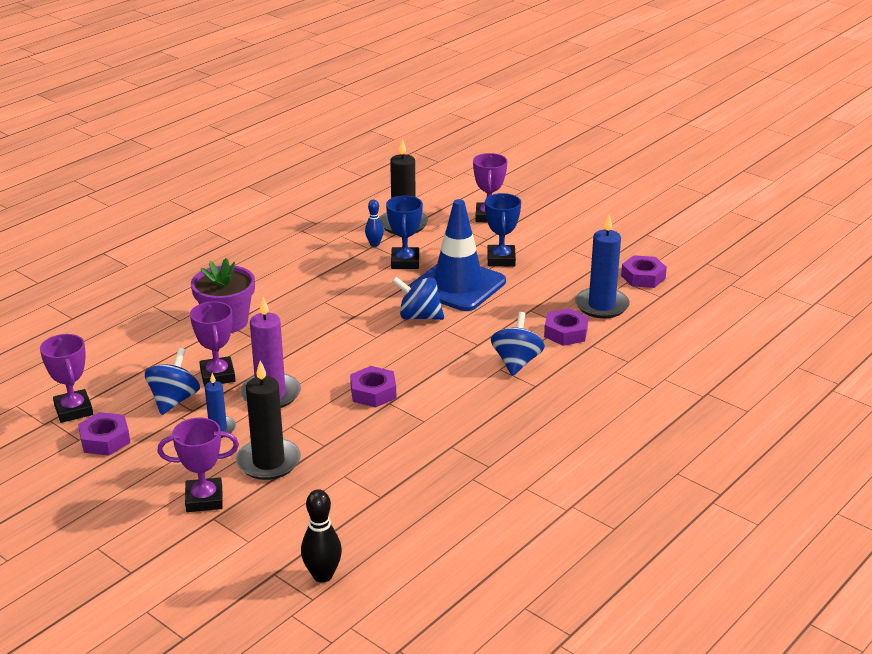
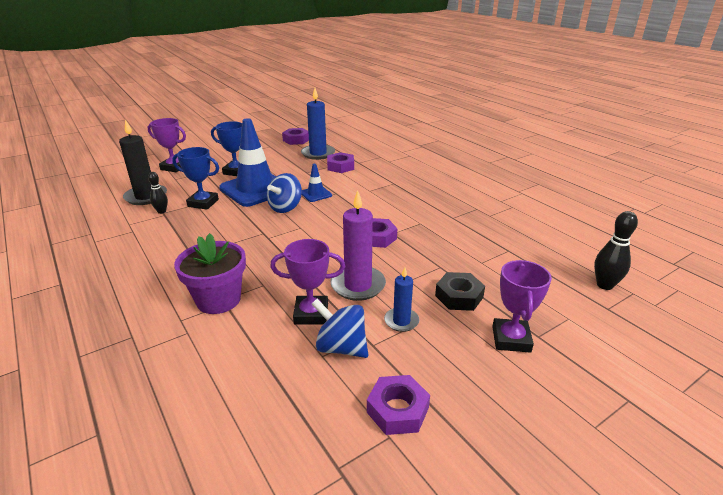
camera: 75 degrees left, 0 degrees up
purple trophy [40,334,93,423] -> none
black candle [236,361,301,480] -> black nut [435,272,485,311]
blue bowling pin [365,199,384,247] -> black bowling pin [148,172,168,214]
blue spinning top [491,312,545,376] -> none
none -> blue traffic cone [302,164,332,202]

